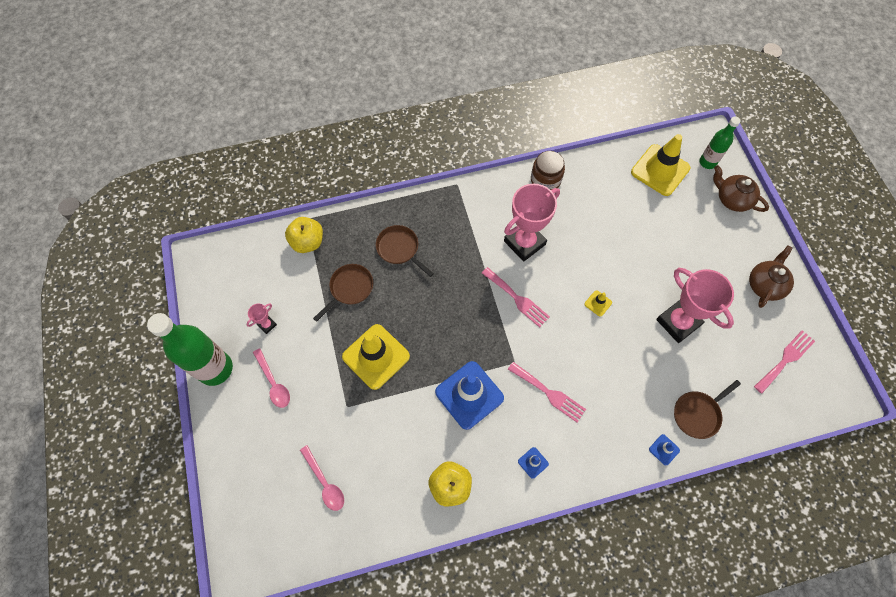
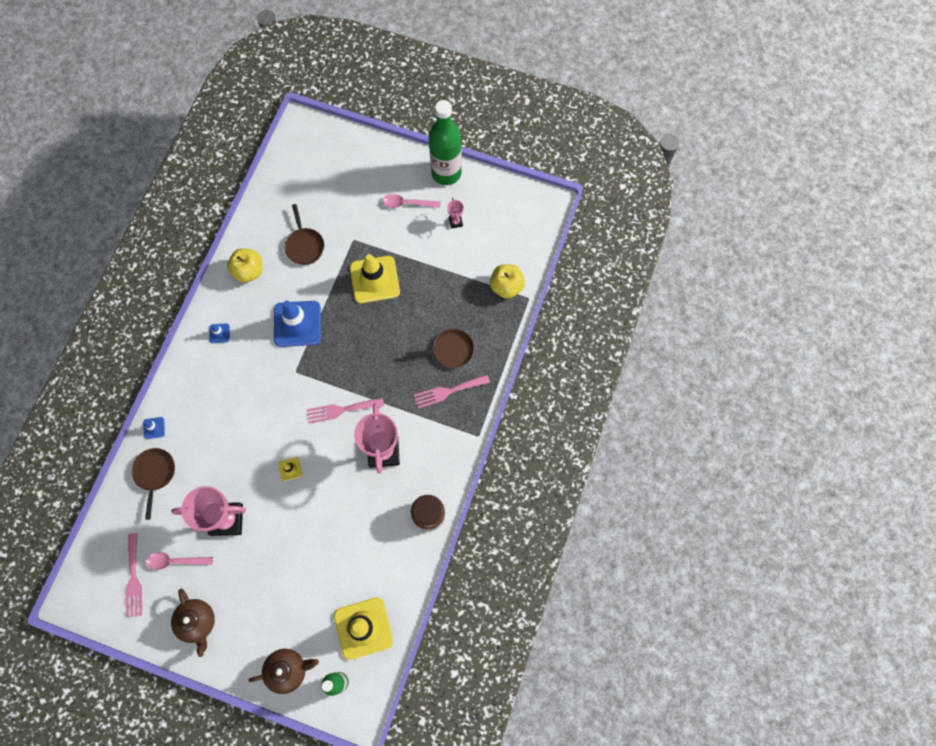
camera: 125 degrees right, 5 degrees up
pink spoon [300,445,344,511] -> pink spoon moved to [146,552,213,570]
brown pan [313,264,373,322] -> brown pan moved to [285,204,324,265]
pink fork [508,362,586,423] -> pink fork moved to [414,375,490,409]

